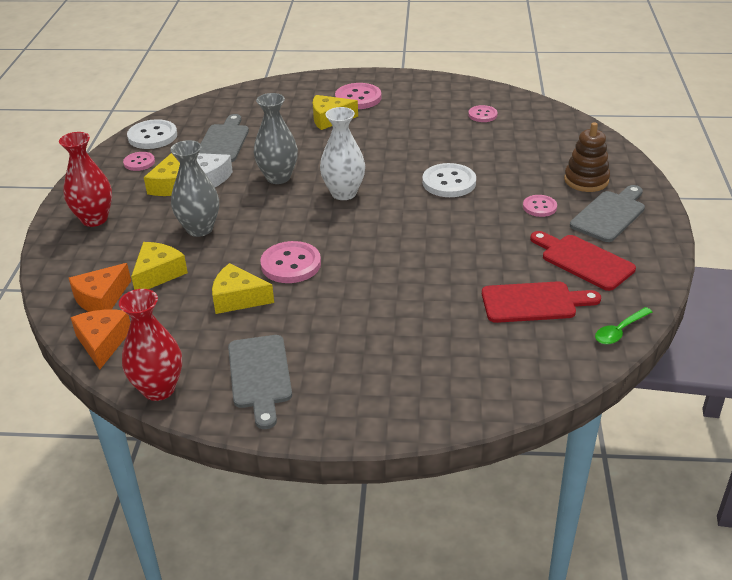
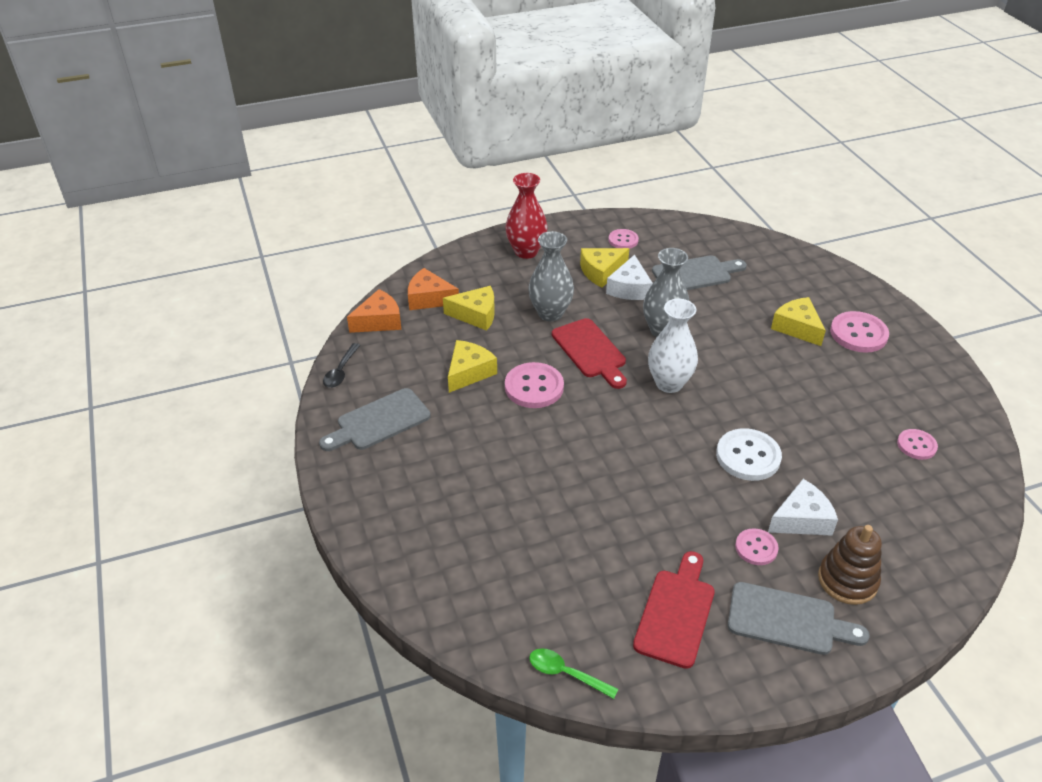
camera: 65 degrees right, 5 degrees up
red vase [119,289,182,401] -> black spoon [323,343,360,388]
white button [127,119,177,149] -> none
yellow cheese [212,263,274,314] -> yellow cheese turned 45 degrees clockwise [448,340,497,393]
red cutting board [482,281,601,323] -> red cutting board moved to [552,318,627,389]
none -> white cheese [768,479,838,536]

